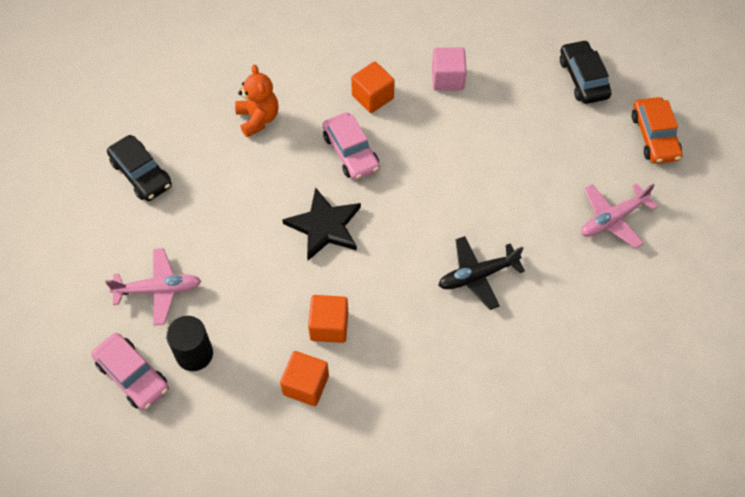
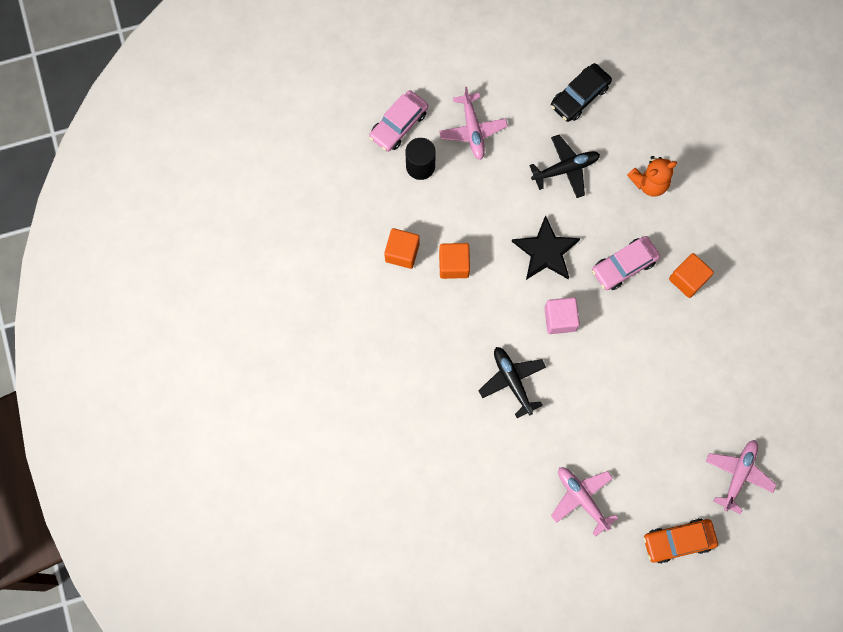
camera: 85 degrees right, 15 degrees up
pink cube [432,47,467,91] -> pink cube moved to [544,297,580,334]
black car [560,40,611,104] -> pink plane [706,440,777,514]
none -> black plane [529,135,600,198]

